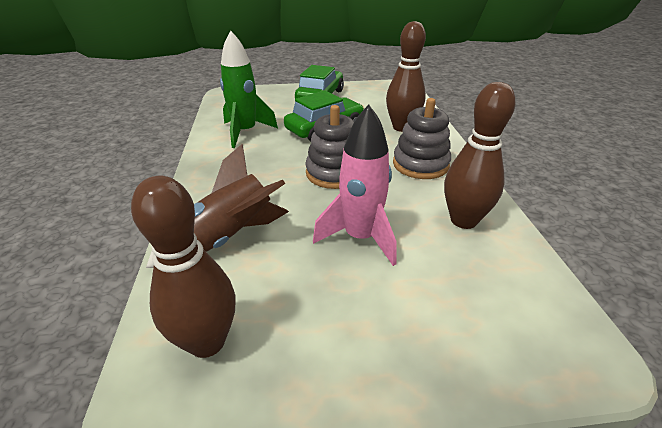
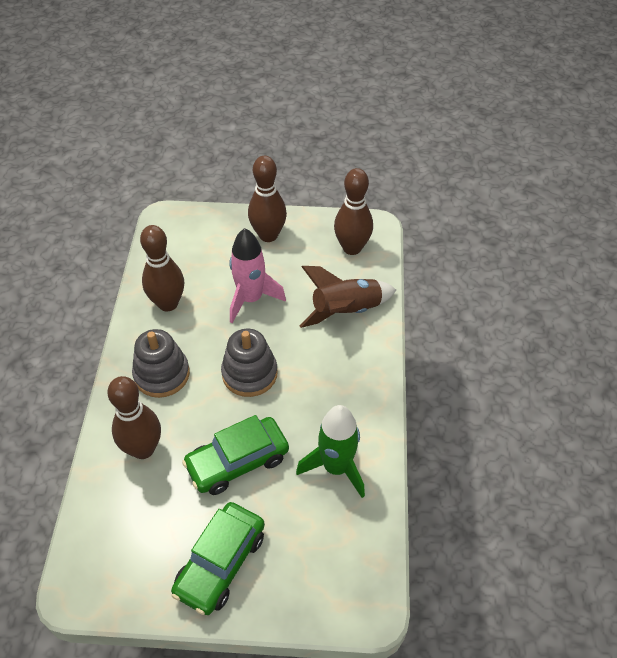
camera: 170 degrees left, 15 degrees up
none -> brown bowling pin [248,156,287,242]

